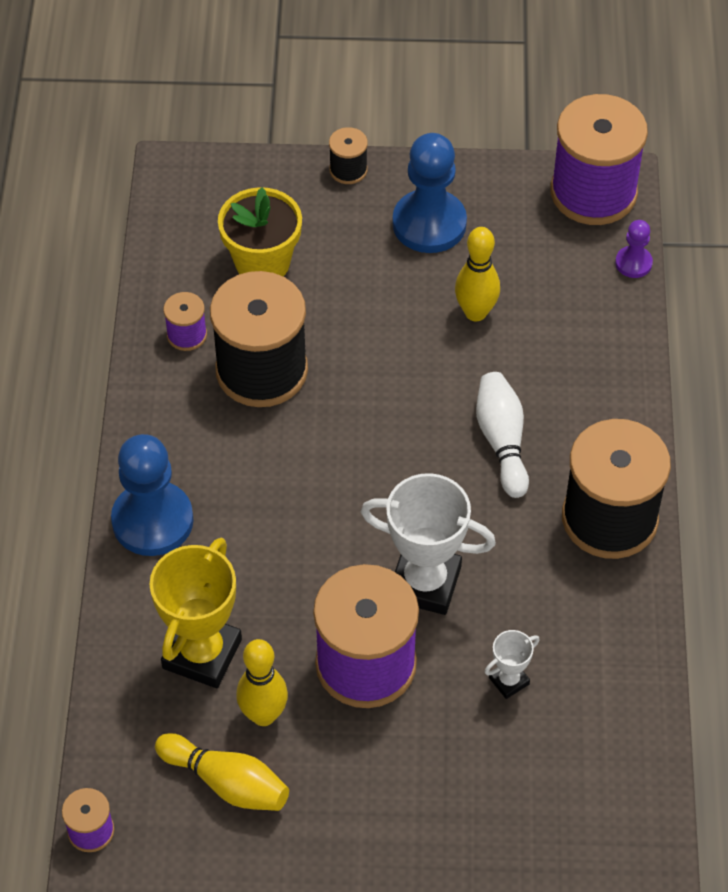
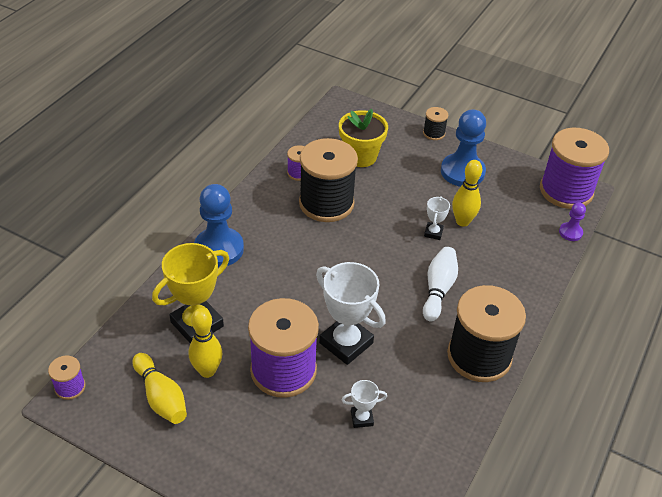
camera: 25 degrees right, 10 degrees down
none -> white trophy [424,196,450,240]

